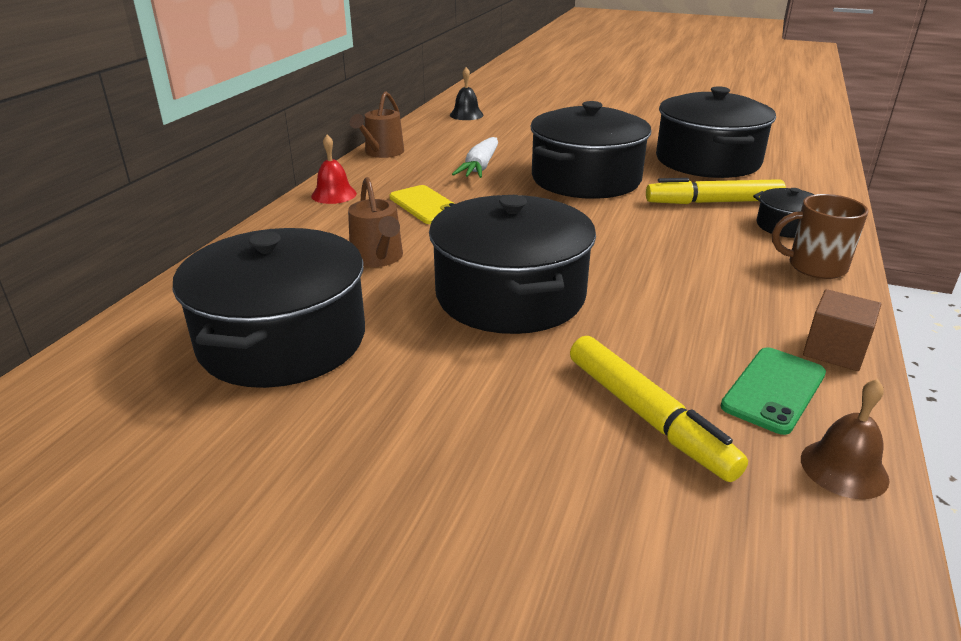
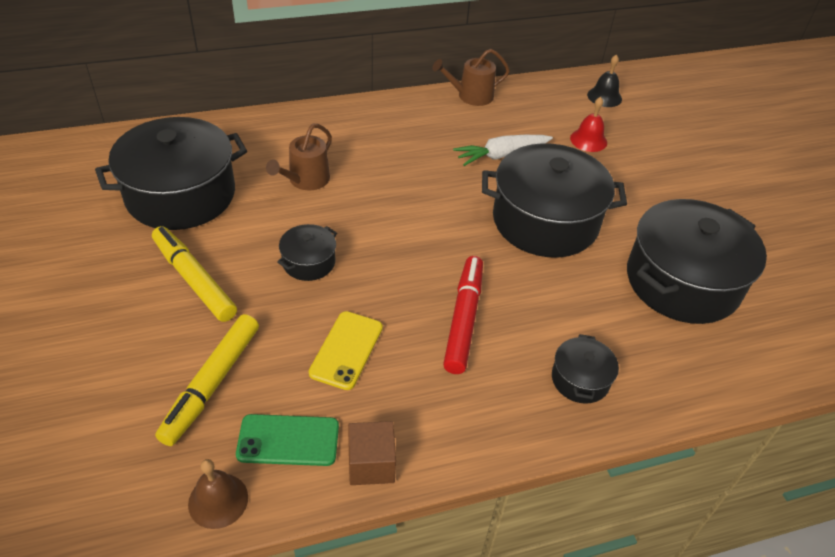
camera: 50 degrees right, 15 degrees up
red bell [311,135,357,204] -> red bell moved to [570,97,607,152]
yellow phone [390,185,455,224] -> yellow phone moved to [309,311,383,390]
black pot [429,195,596,334] -> black pot [277,224,337,281], size x0.46
yellow marker [646,178,786,204] -> yellow marker moved to [152,226,237,322]
brown mug [772,194,868,279] -> none
none -> red marker [443,256,483,374]

